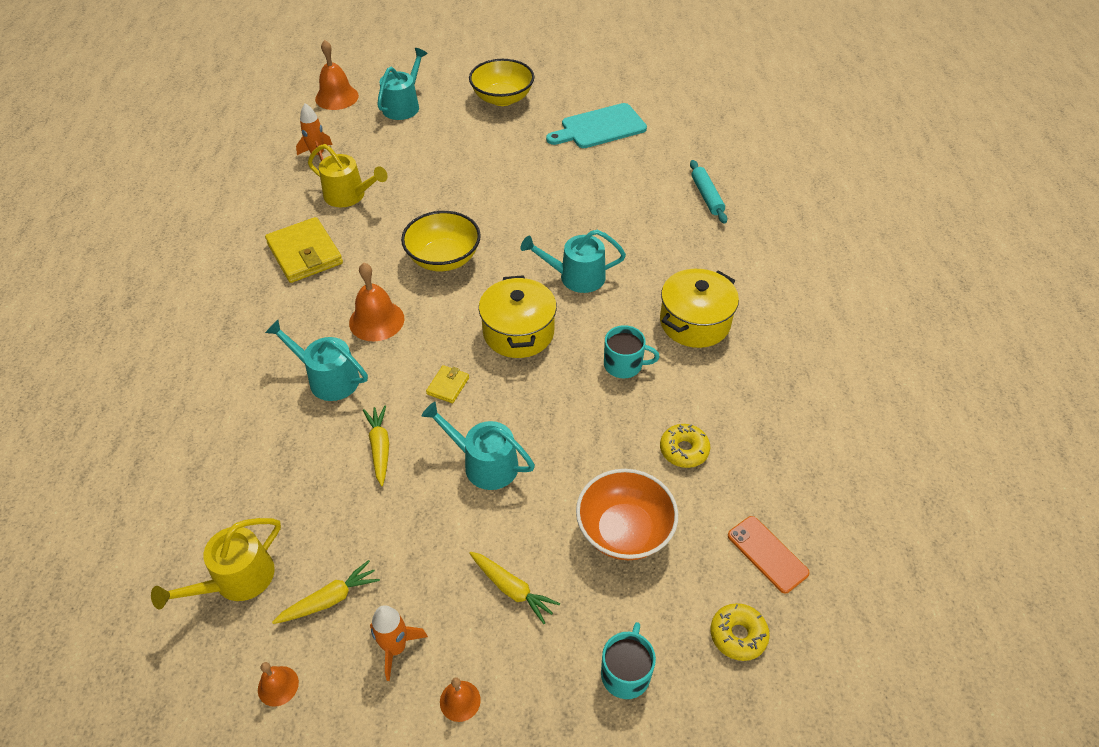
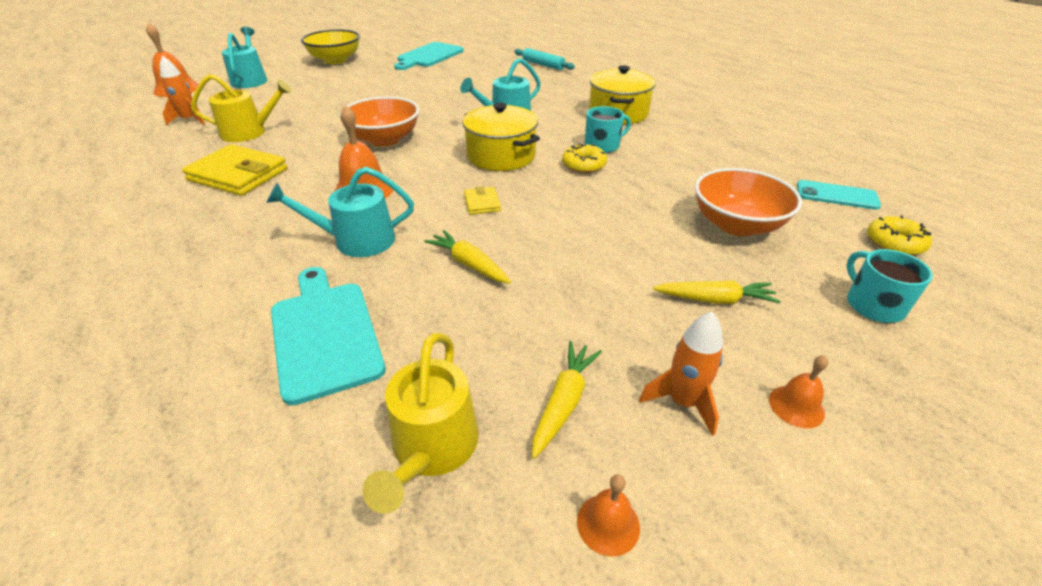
camera: 35 degrees left, 10 degrees down
yellow bowl [401,211,481,271] -> orange bowl [339,97,419,147]
turquoise watering can [421,402,535,490] -> none
yellow donut [660,424,710,468] -> yellow donut moved to [562,143,607,173]
orange phone [728,516,810,593] -> turquoise phone [797,180,881,210]
none -> turquoise cutting board [271,267,386,405]

